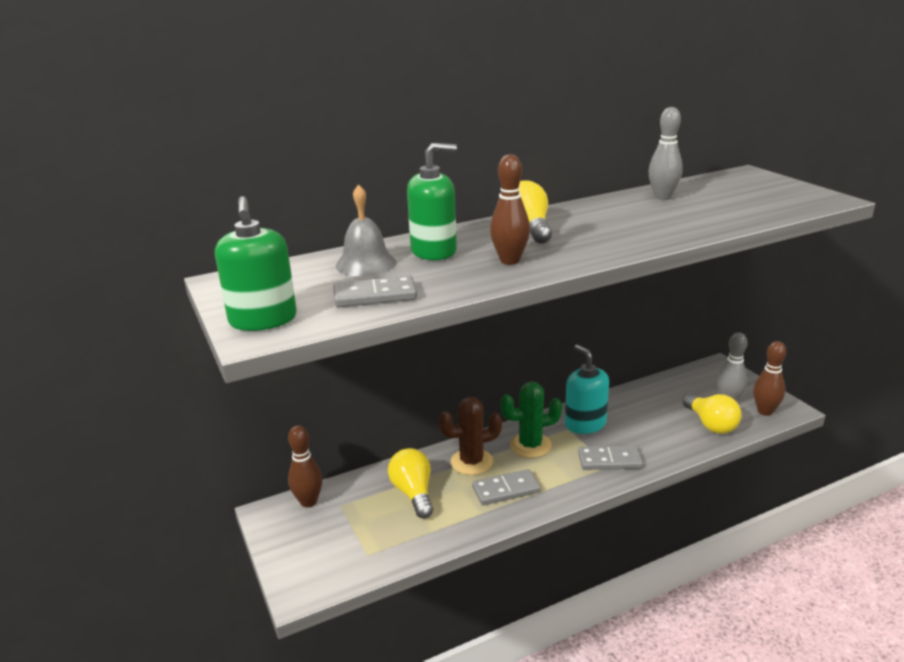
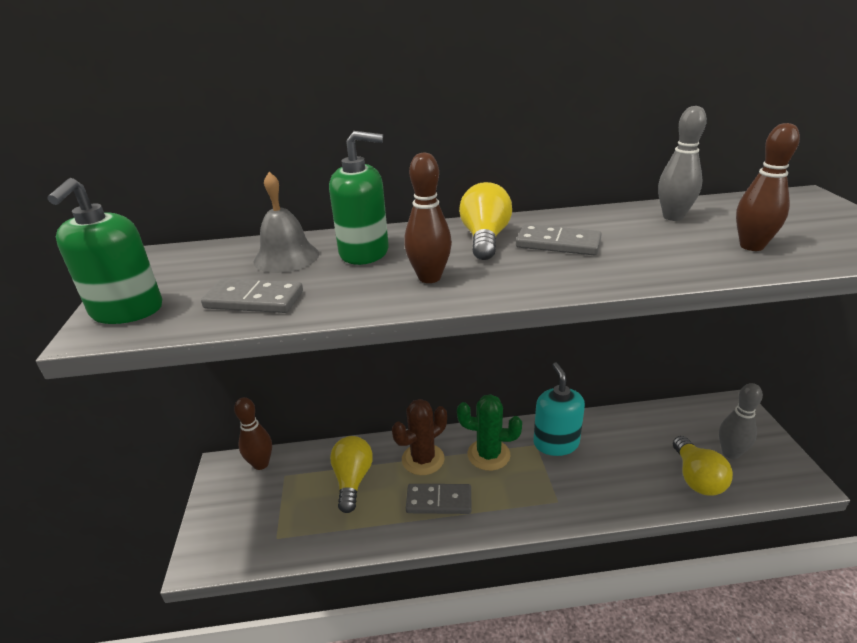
camera: 20 degrees right, 5 degrees up
brown cactus [439,397,502,475] -> brown cactus turned 45 degrees counterclockwise [392,399,447,475]
grey domino [578,446,643,470] -> grey domino moved to [516,224,602,255]
brown bowling pin [753,341,786,416] -> brown bowling pin moved to [736,123,800,251]

